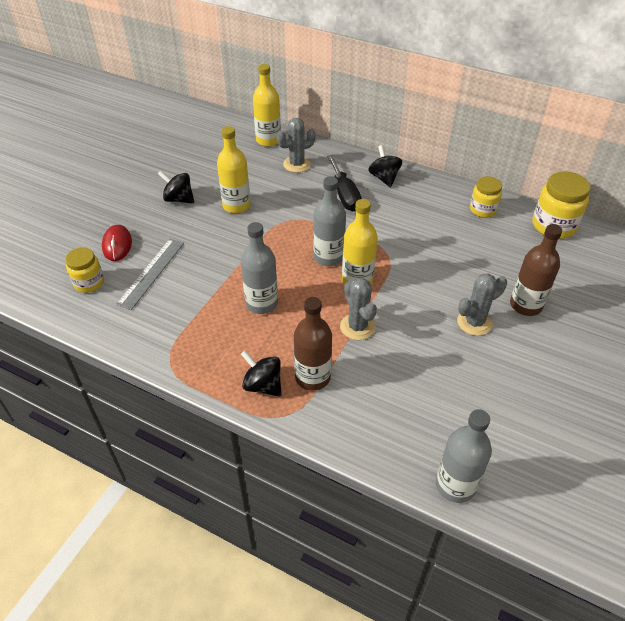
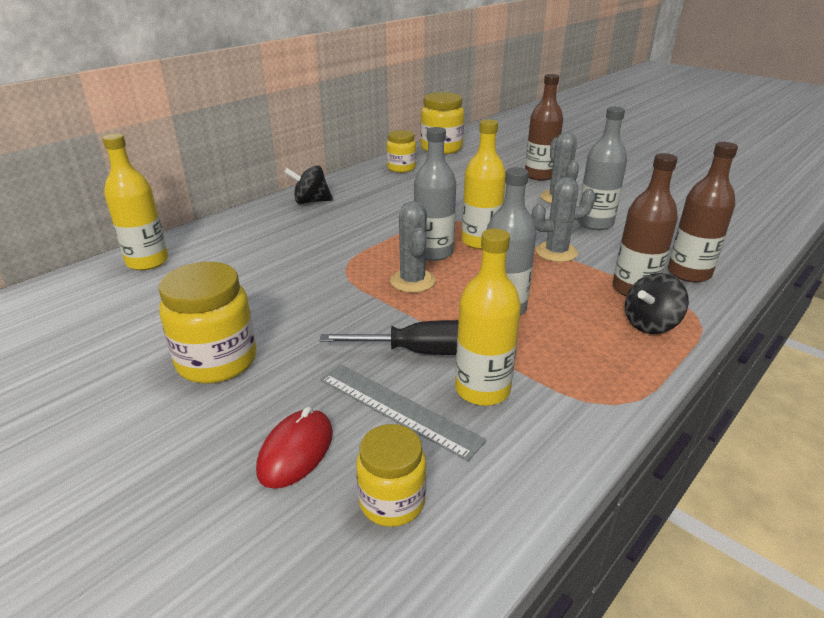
camera: 75 degrees left, 15 degrees down
red mouse [102,225,132,261] -> red mouse turned 75 degrees counterclockwise [256,407,333,489]
black spinning top [158,171,194,204] -> yellow jar [159,262,257,384]
yellow bottle [217,126,251,213] -> yellow bottle moved to [455,228,521,406]
grey cactus [277,118,316,173] -> grey cactus moved to [390,201,436,293]
black screwdriver [327,155,362,212] -> black screwdriver moved to [319,320,459,355]
grey bottle [436,409,492,503] -> grey bottle moved to [577,107,627,230]
none -> brown bottle [668,142,738,282]

